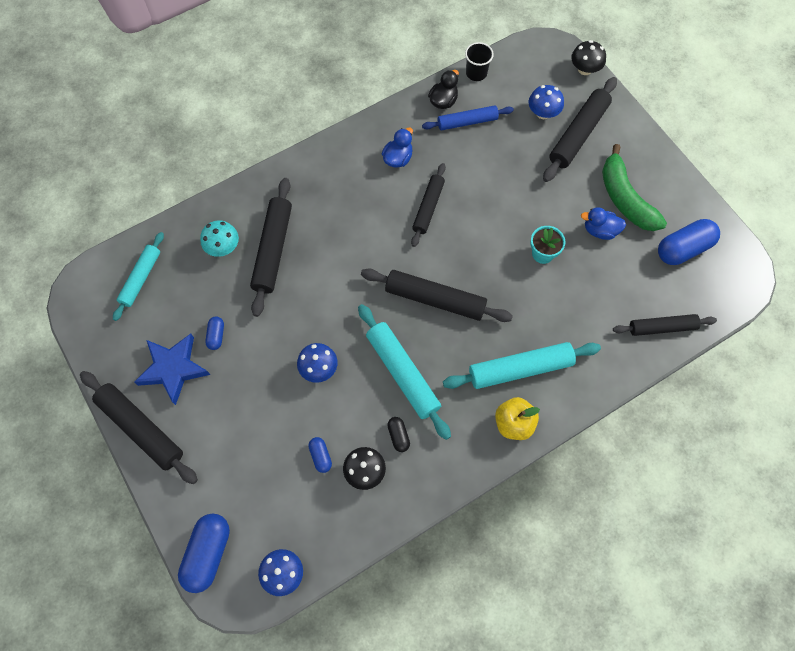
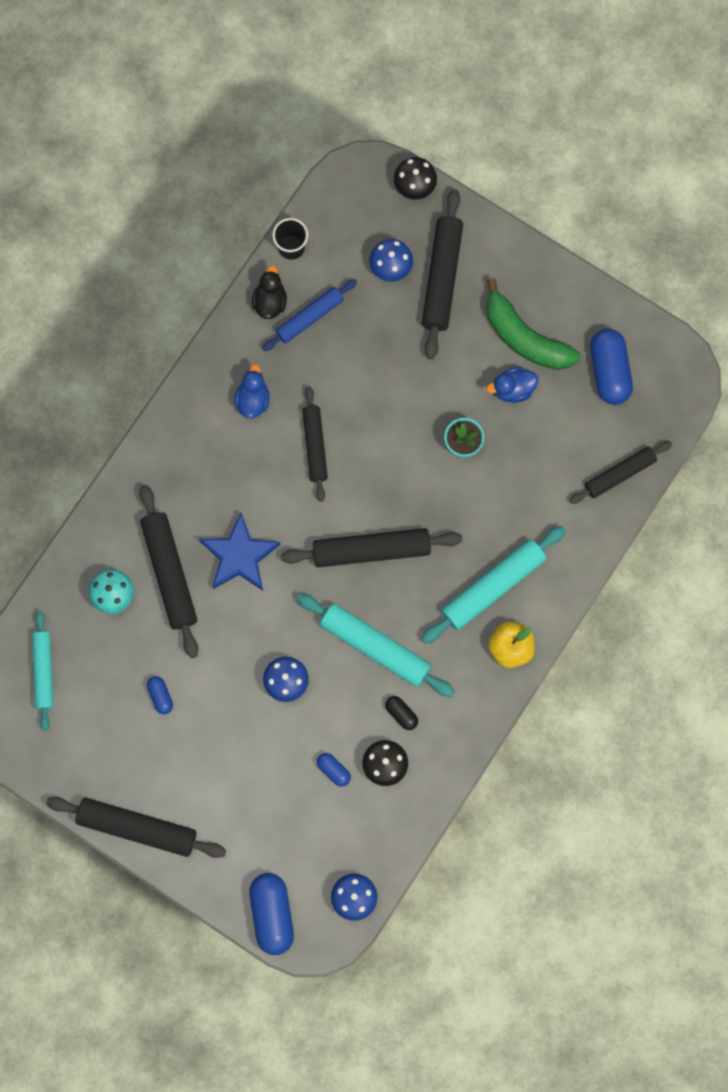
camera: 25 degrees left, 10 degrees up
blue star [134,334,210,405] -> blue star moved to [199,513,281,590]
blue capsule [658,219,720,265] -> blue capsule turned 45 degrees counterclockwise [590,329,633,405]

